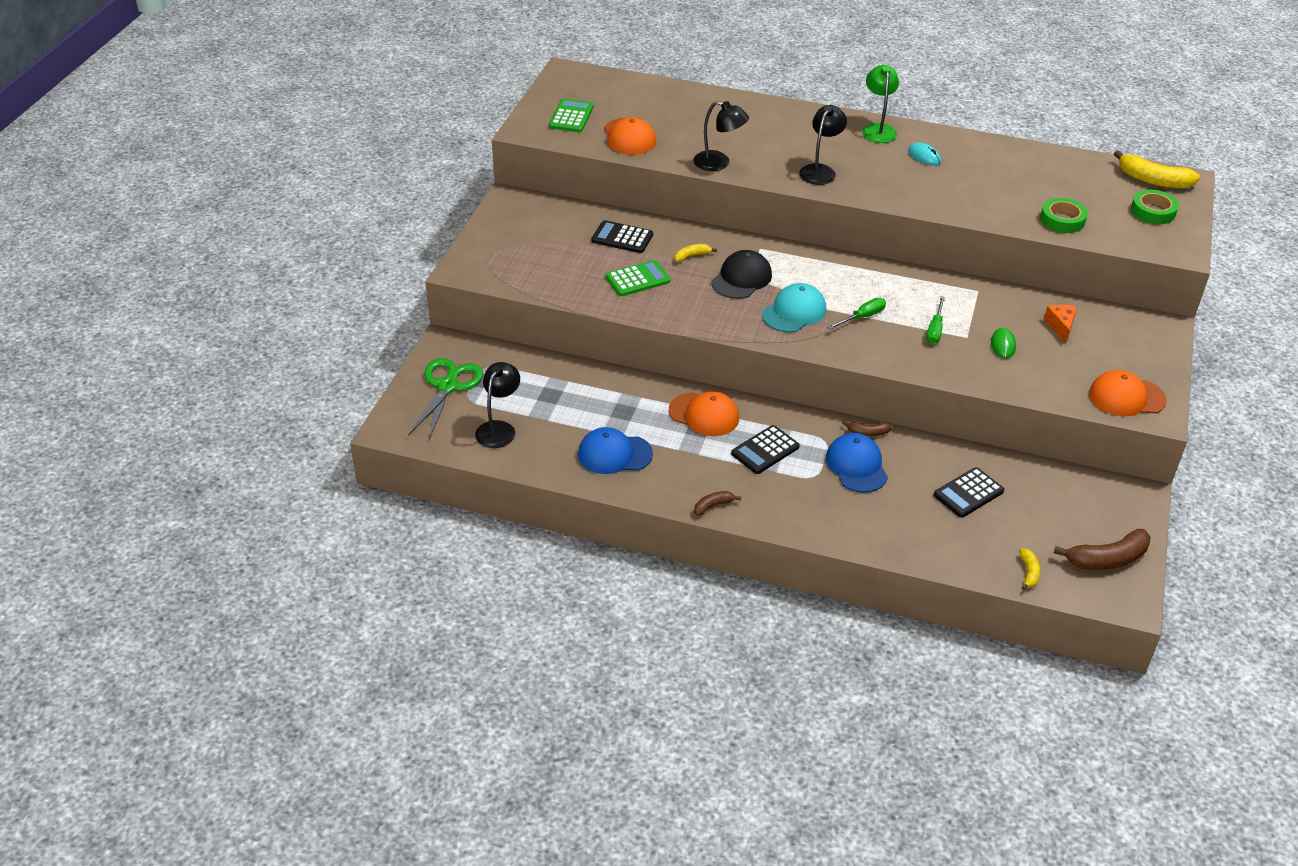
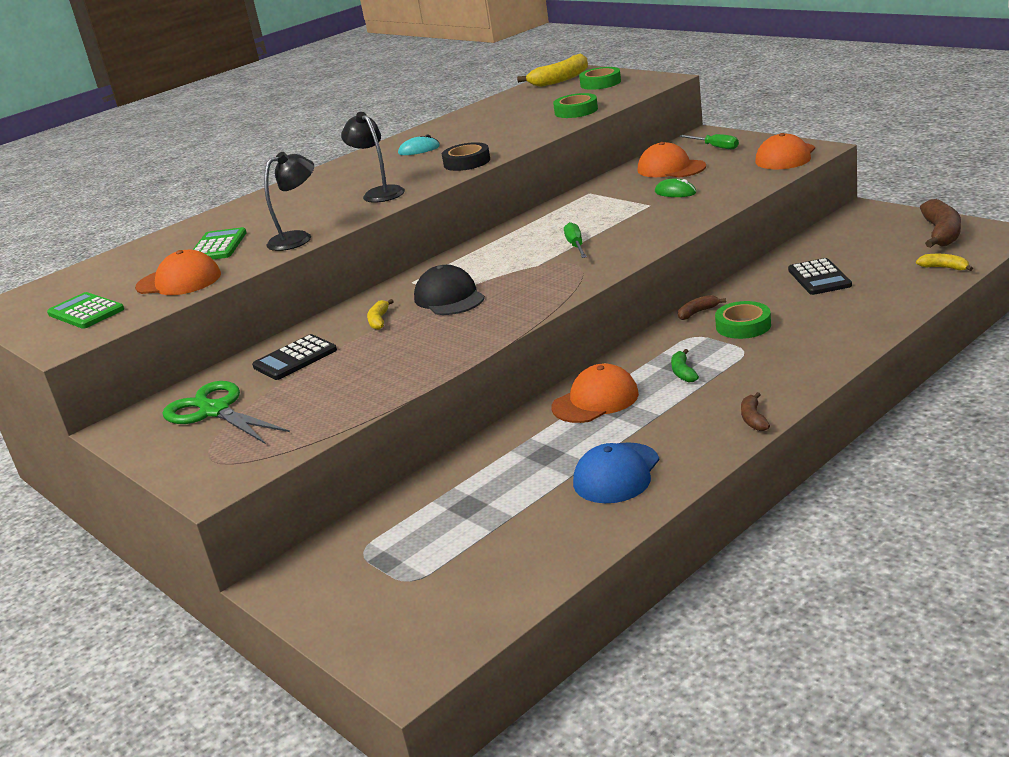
camera: 55 degrees left, 15 degrees down
green scissors [408,358,483,439] -> green scissors moved to [162,381,290,444]
black lamp [475,362,520,448] -> none
green calculator [606,260,670,296] -> green calculator moved to [193,227,247,260]
black calculator [731,425,800,474] -> green banana [671,349,699,382]
turquoise cap [762,283,826,333] -> none
blue cap [826,433,888,493] -> green tape [715,301,771,339]
brown banana [842,421,892,436] -> brown banana turned 150 degrees counterclockwise [678,295,726,320]
green lamp [862,65,899,143] -> none
green screwdriver [926,296,945,344] -> green screwdriver moved to [679,134,739,149]
orange cheese [1044,305,1077,343] -> orange cap [638,142,706,178]
none -> black tape [442,142,490,171]

